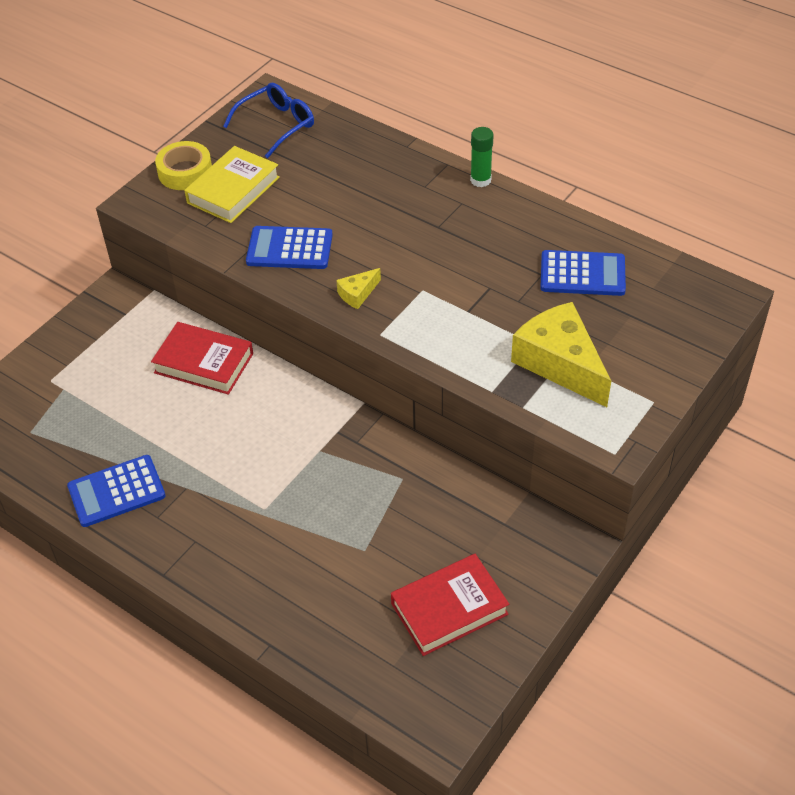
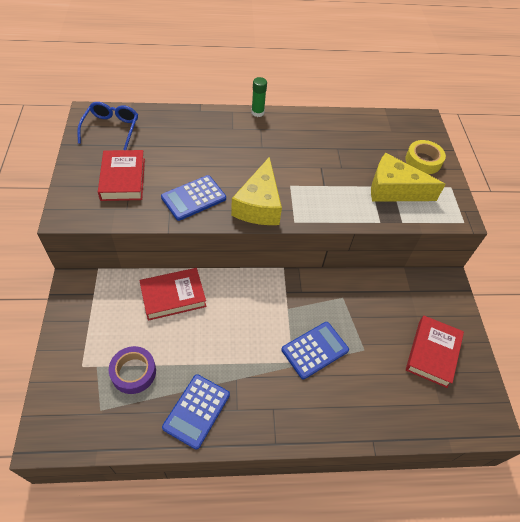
camera: 45 degrees left, 5 degrees up
yellow tape [155,141,212,190] -> yellow tape moved to [405,140,446,174]
yellow book [184,146,280,223] -> red book [98,150,145,201]
yellow cheese [336,268,381,309] -> yellow cheese [231,157,282,225], size x2.23
blue calculator [541,250,626,296] -> blue calculator moved to [281,322,349,380]
none -> purple tape [109,346,156,394]

